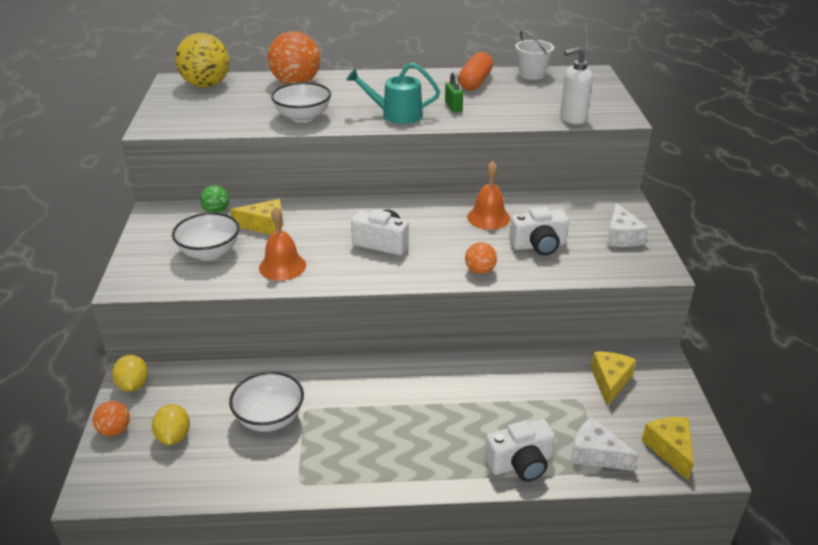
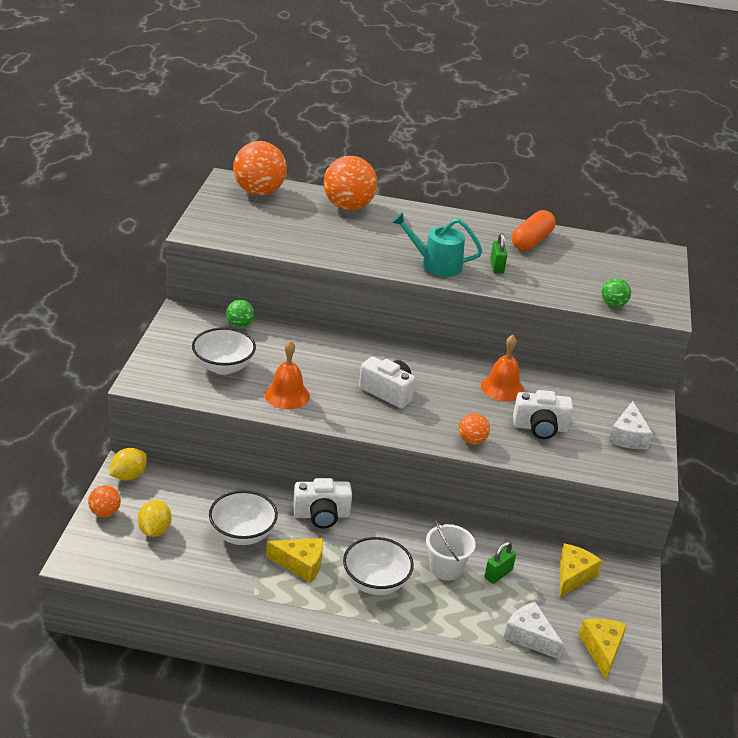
camera: 10 degrees right, 0 degrees up
yellow lemon [112,355,148,392] -> yellow lemon turned 45 degrees clockwise [109,448,147,481]
yellow ball [175,33,230,88] -> orange ball [233,141,287,195]
yellow cheese [230,199,283,235] -> yellow cheese moved to [266,538,323,583]
white bowl [271,82,331,123] -> white bowl moved to [343,537,414,595]
white camera [485,419,555,481] -> white camera moved to [293,478,352,528]
white bucket [515,31,554,80] -> white bucket moved to [426,520,476,581]
white soap dispenser [560,47,593,125] -> green ball [601,278,631,307]
none -> green padlock [485,542,516,584]

